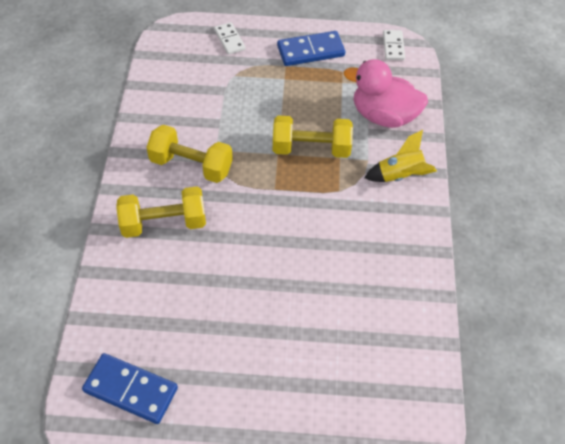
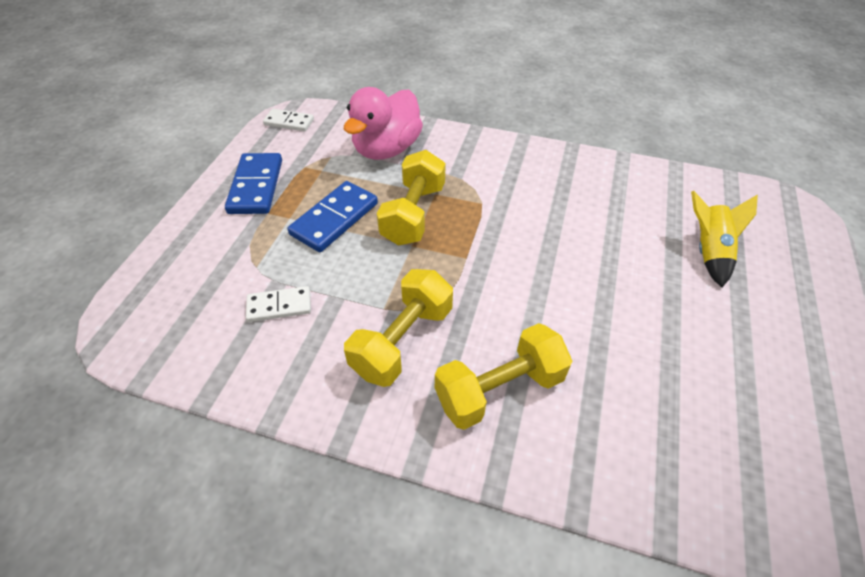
camera: 75 degrees left, 5 degrees down
blue domino [82,353,178,424] -> blue domino moved to [287,181,378,252]
yellow dumbbell [116,186,206,238] -> yellow dumbbell turned 60 degrees clockwise [435,323,572,430]
white domino [214,22,246,55] -> white domino moved to [246,286,311,322]
yellow rocket [364,130,437,182] -> yellow rocket moved to [691,191,758,287]

